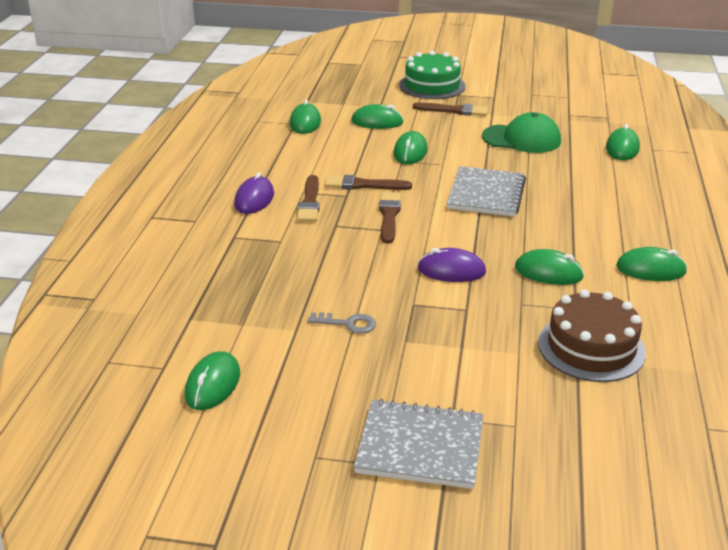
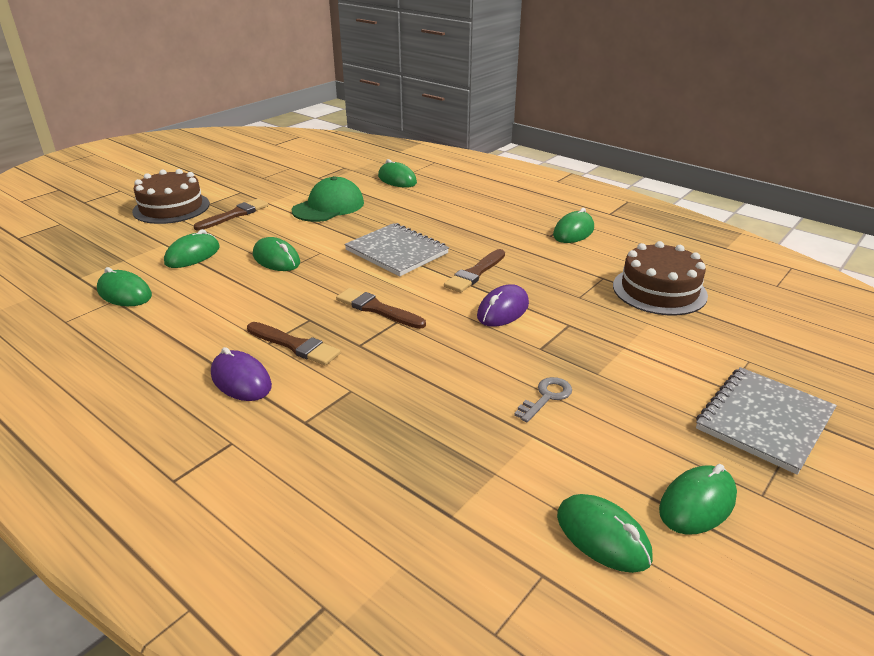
camera: 60 degrees left, 0 degrees up
brown brush [324,175,412,190] -> brown brush moved to [444,249,505,293]
green cake [399,51,466,99] -> brown cake [132,169,210,224]
green mouse [515,249,584,285] -> green mouse moved to [659,464,737,535]

